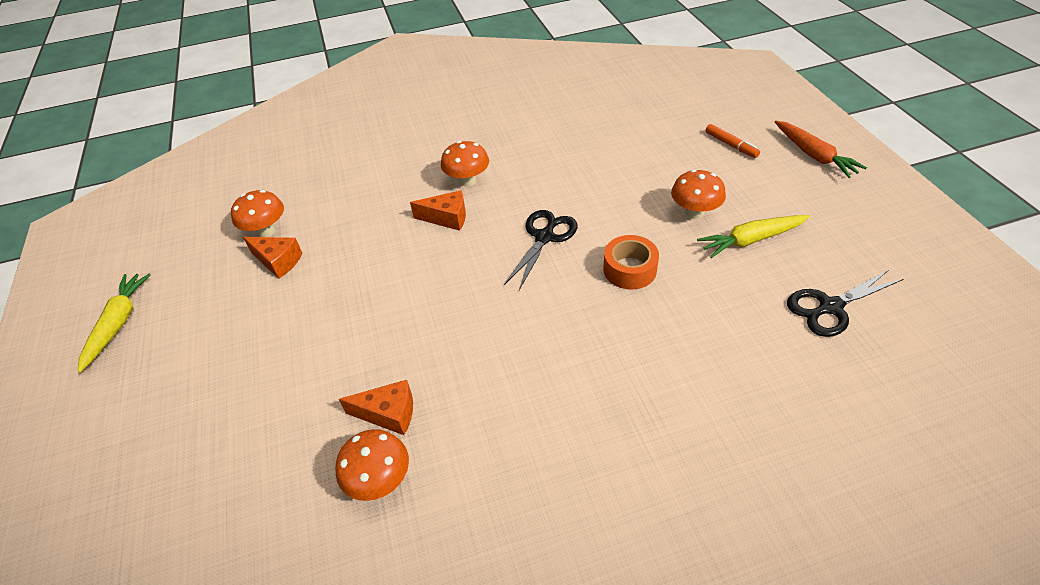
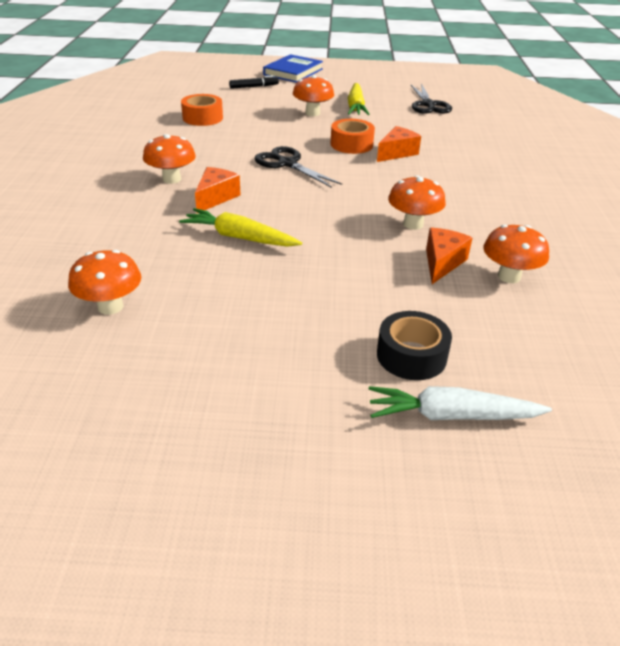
camera: 75 degrees left, 10 degrees down
yellow carrot [78,274,150,373] -> yellow carrot moved to [179,208,302,247]
orange cheese [243,237,303,279] -> orange cheese moved to [377,126,421,162]
orange marker [706,124,760,158] -> black marker [229,75,279,89]
orange carrot [775,121,867,178] -> blue book [263,54,323,83]
none -> orange tape [181,94,223,126]
none -> white carrot [369,386,552,420]
none -> black tape [377,311,452,380]
none -> orange mushroom [388,175,446,230]

